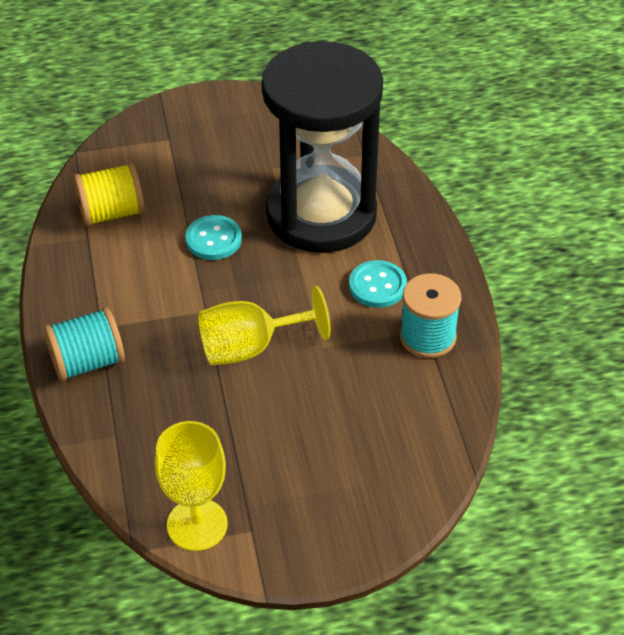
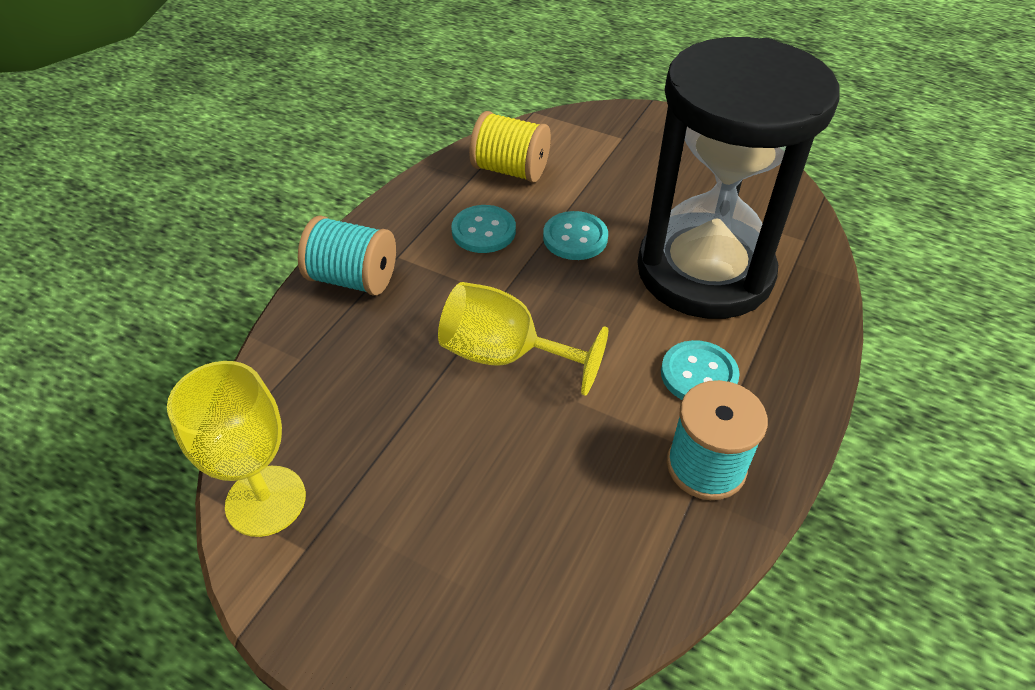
camera: 40 degrees right, 0 degrees up
none -> turquoise button [451,205,516,253]

